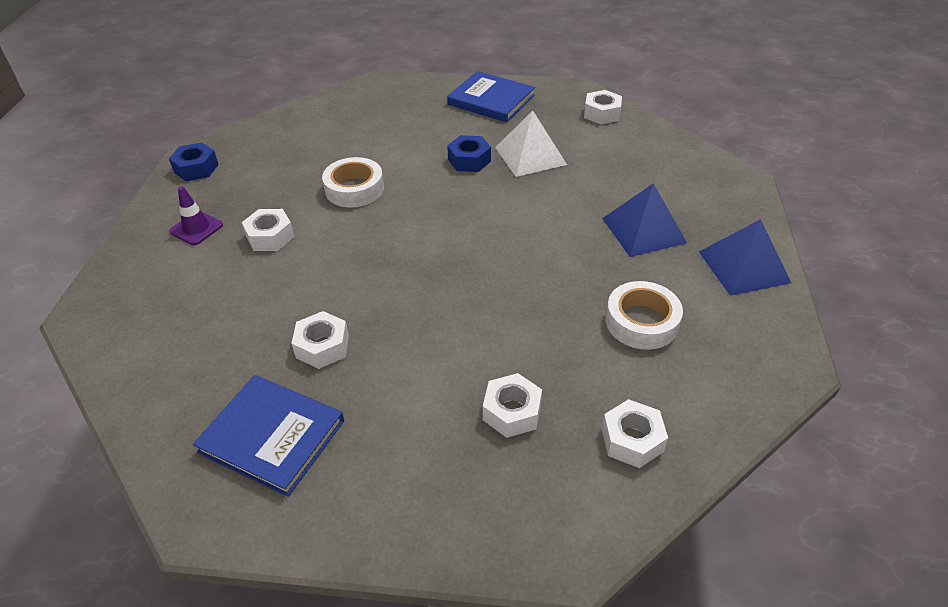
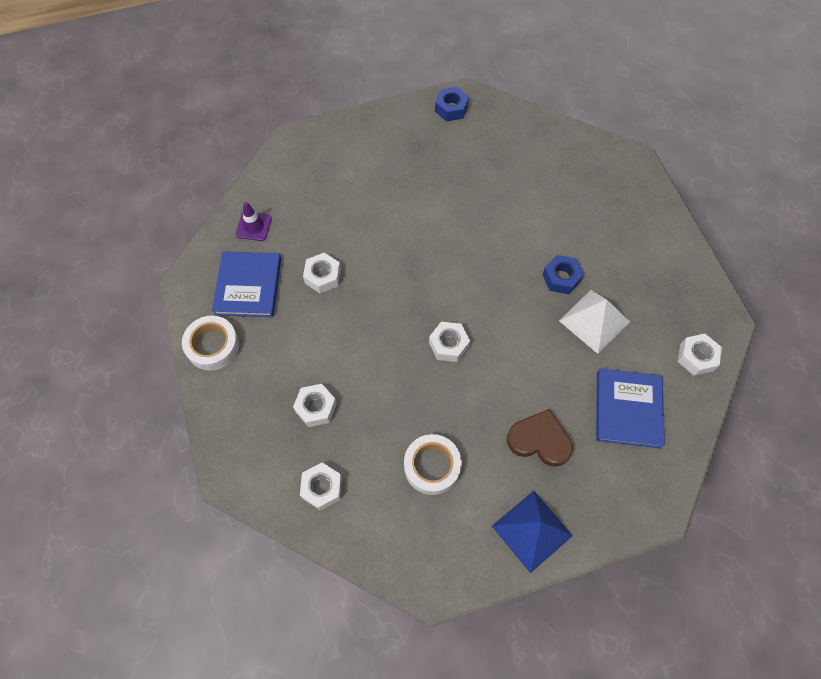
camera: 65 degrees right, 20 degrees up
purple traffic cone [169,186,223,245] -> purple traffic cone moved to [236,202,272,241]
white nut [242,209,294,251] -> white nut moved to [429,322,470,362]
white tape [322,157,384,208] -> white tape moved to [182,316,239,370]
blue book [447,71,535,122] -> blue book moved to [596,369,665,449]
blue pyramid [602,183,687,257] -> brown heart [507,409,573,467]

